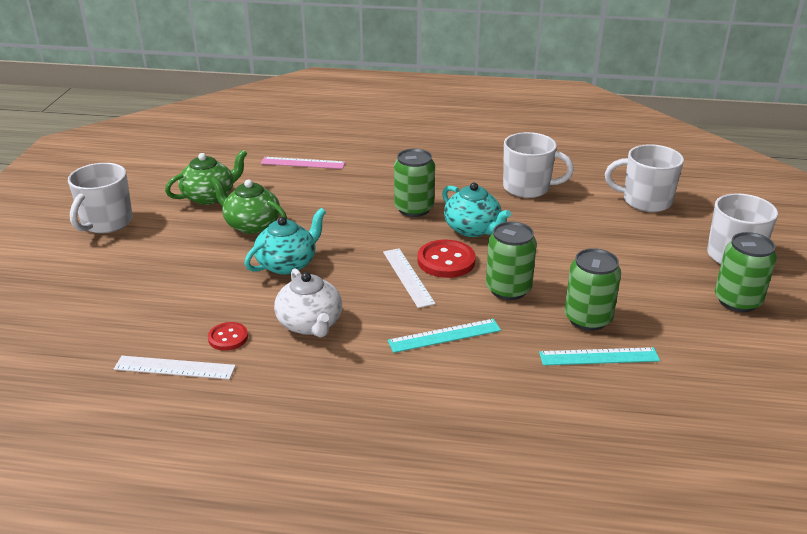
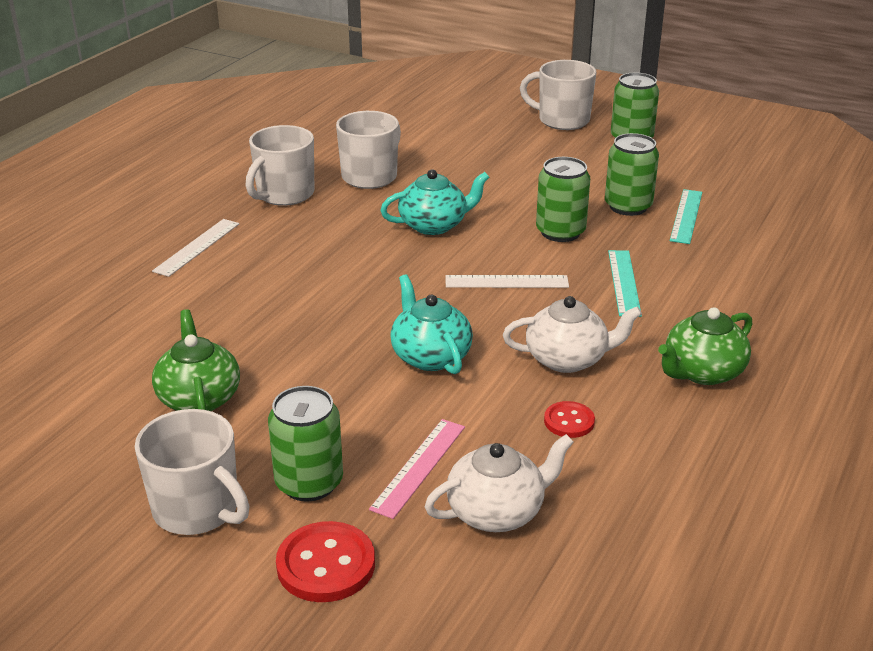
camera: 70 degrees left, 0 degrees up
white ruler [114,356,236,380] -> white ruler moved to [152,219,239,277]
green teapot [210,176,287,234] -> green teapot moved to [658,307,752,385]
pink ruler [261,157,345,169] -> pink ruler moved to [369,419,465,519]
green can [394,149,435,217] -> green can moved to [268,386,343,502]
red button [417,240,476,278] -> red button moved to [276,521,375,602]
white mug [605,144,684,212] -> white mug moved to [245,125,314,206]
none -> white teapot [425,434,574,532]

